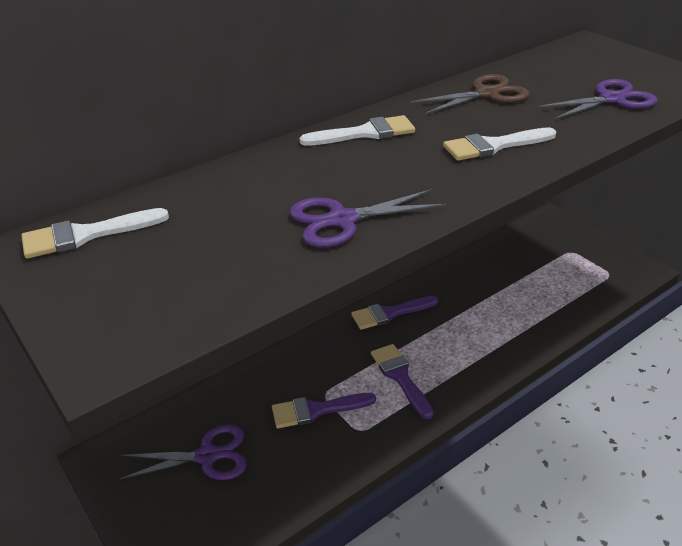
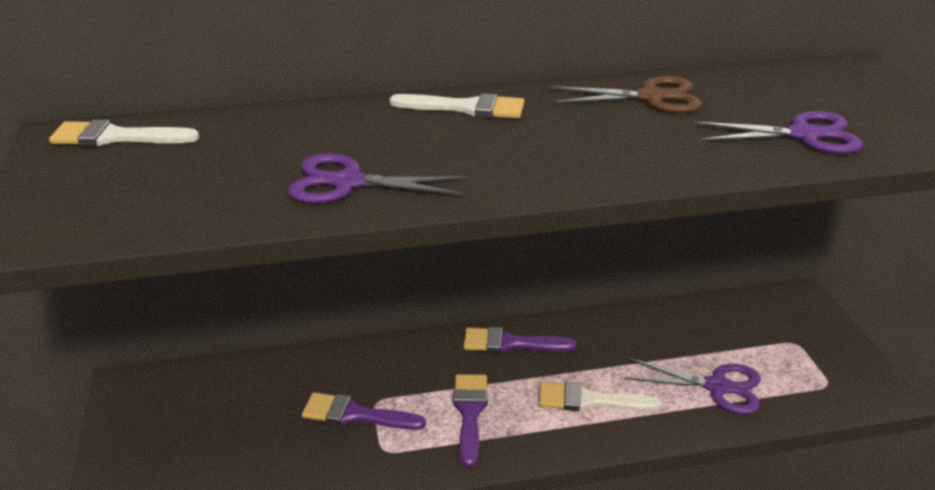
camera: 25 degrees right, 5 degrees down
purple scissors [119,424,247,480] -> purple scissors moved to [625,358,761,414]
white brush [443,127,556,160] -> white brush moved to [539,382,662,411]

